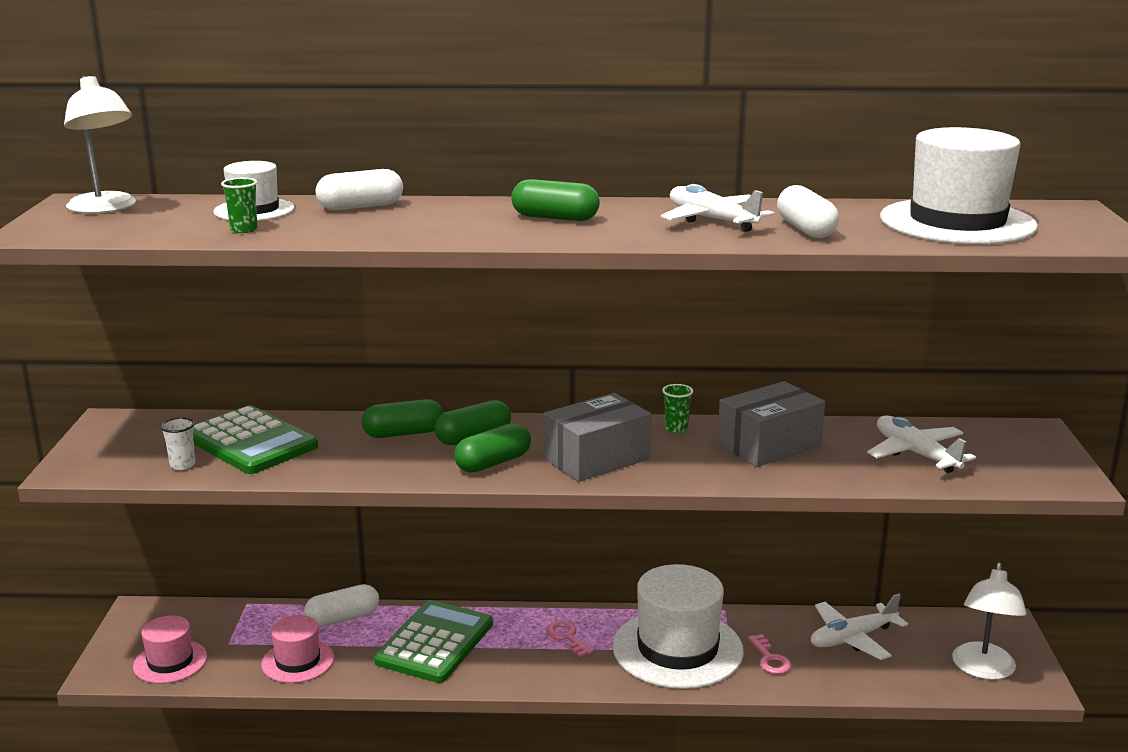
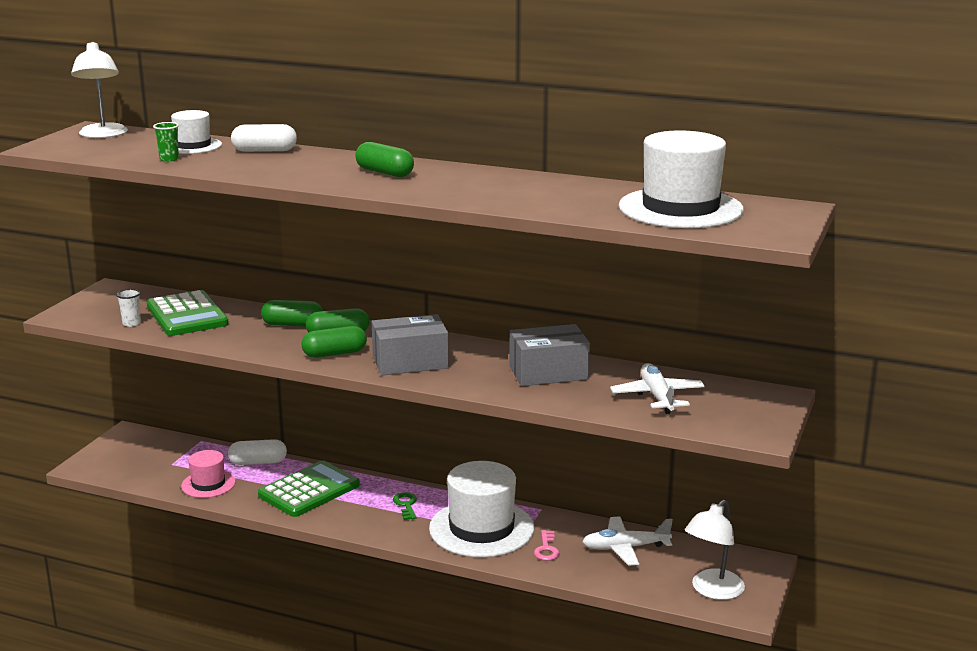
camera: 20 degrees right, 0 degrees up
pink hat [133,615,207,684] -> none
pink key [546,621,593,657] -> green key [393,492,417,520]
white plane [661,184,774,232] -> none
green cup [662,384,693,433] -> none
white capsule [777,185,839,238] -> none

